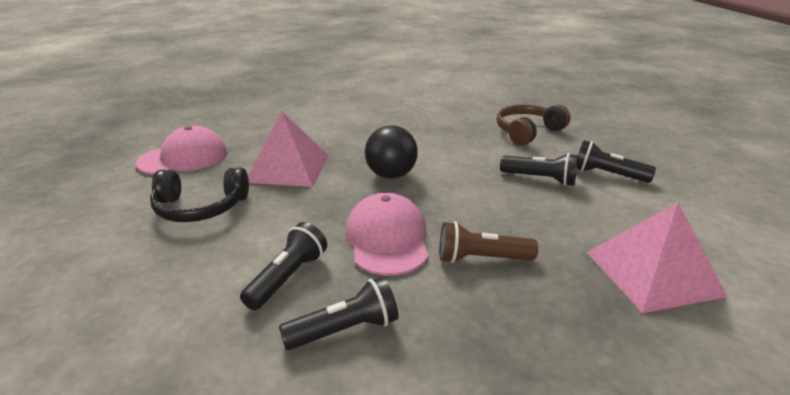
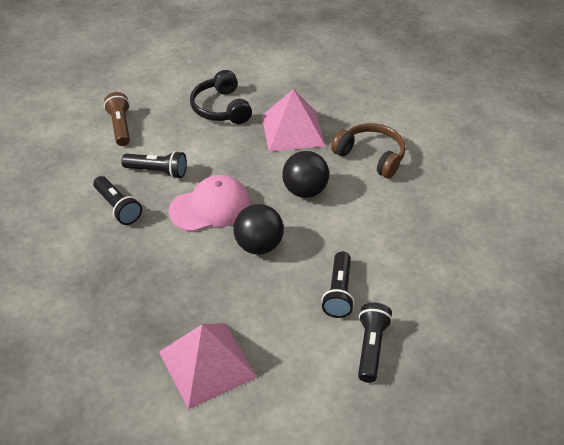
camera: 75 degrees right, 15 degrees up
pink cap [136,126,227,175] -> none
brown flashlight [439,221,538,263] -> brown flashlight moved to [104,92,130,146]
brown headphones [497,104,571,145] -> brown headphones moved to [331,123,405,178]
none -> black ball [234,204,284,255]

